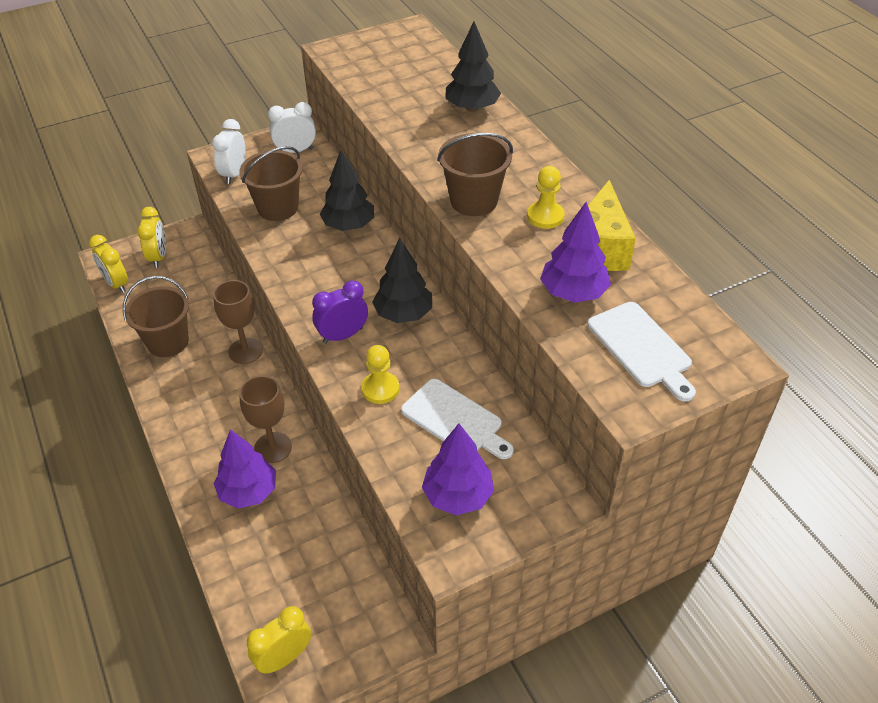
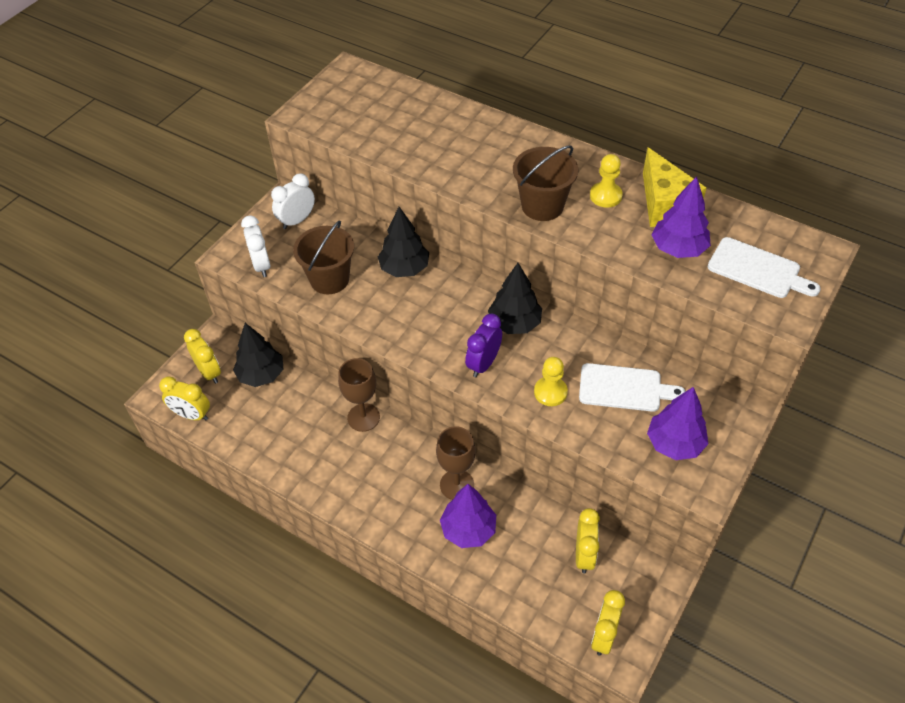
camera: 30 degrees left, 5 degrees up
brown bucket [123,276,189,357] -> none
black tree [445,22,501,112] -> black tree moved to [233,323,283,387]
none -> yellow clock [576,508,600,573]

